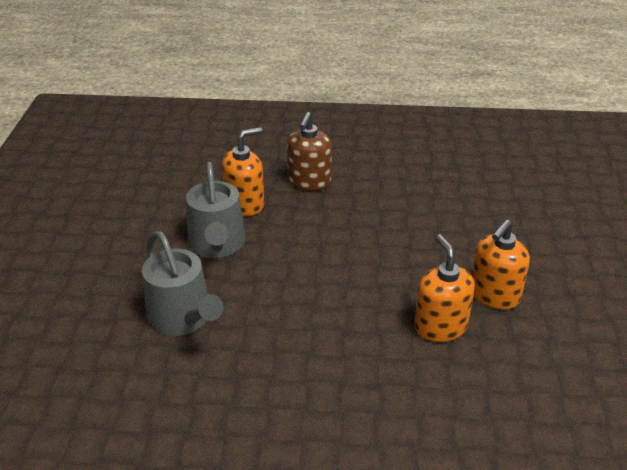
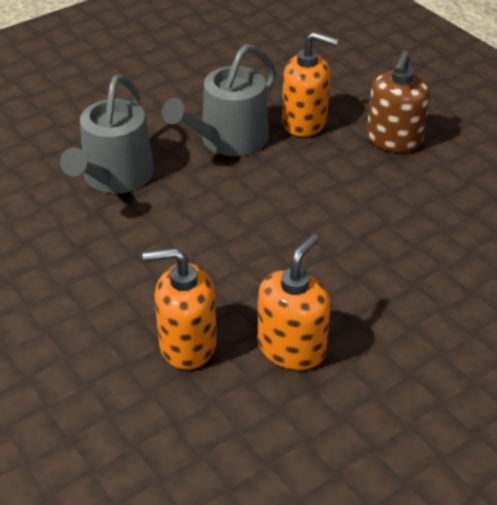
camera: 50 degrees right, 5 degrees up
brown soap dispenser [287,112,332,191] -> brown soap dispenser turned 45 degrees counterclockwise [366,51,430,152]
orange soap dispenser [472,220,530,309] -> orange soap dispenser moved to [142,248,217,370]

